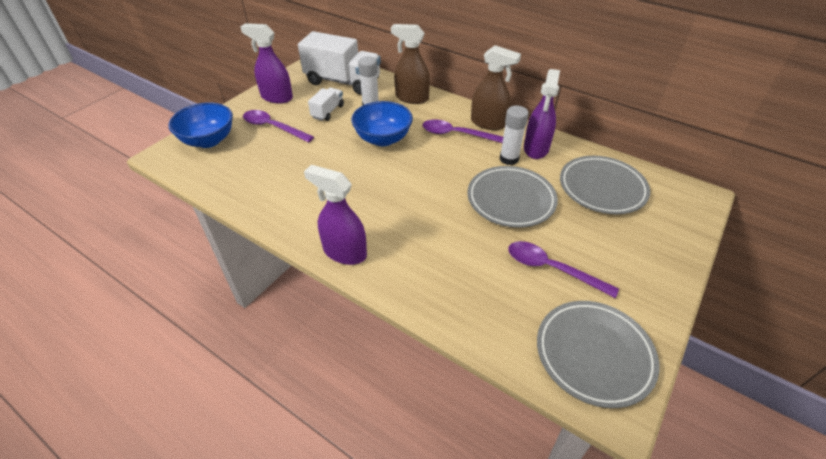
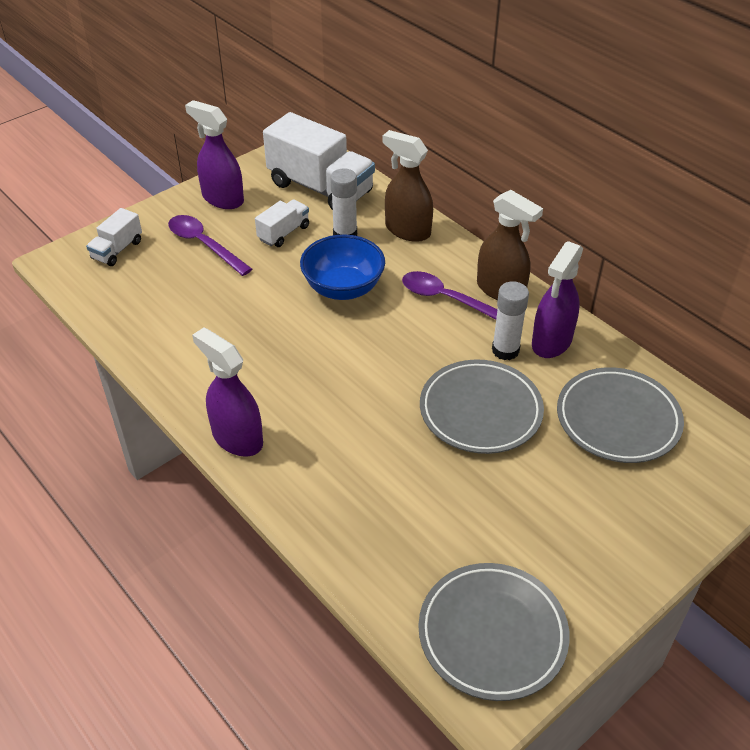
camera: 15 degrees right, 0 degrees up
blue bowl [168,102,233,148] -> white truck [86,208,142,266]
purple spoon [508,241,619,298] -> none

